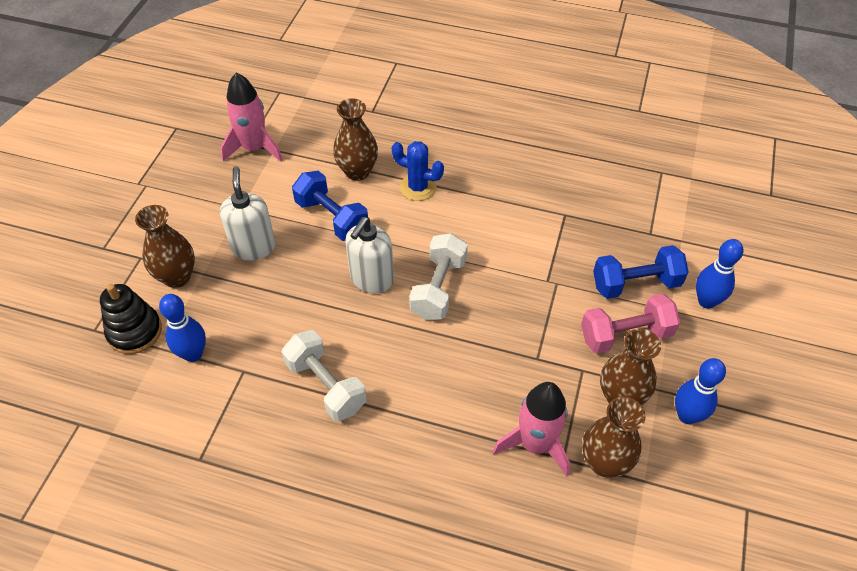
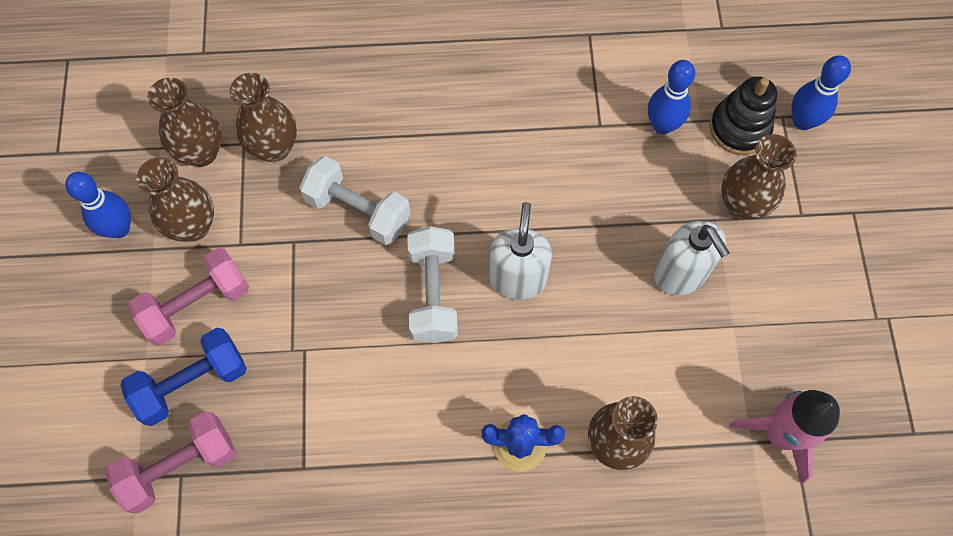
camera: 160 degrees right, 15 degrees up
white dumbbell [282,330,367,421] -> white dumbbell moved to [299,156,411,245]
blue dumbbell [292,171,368,241] -> none
pink rocket [493,382,570,476] -> brown vase [230,73,297,162]
blue bowling pin [696,239,743,309] -> blue bowling pin moved to [792,55,851,130]
none -> pink dumbbell [105,411,236,514]

